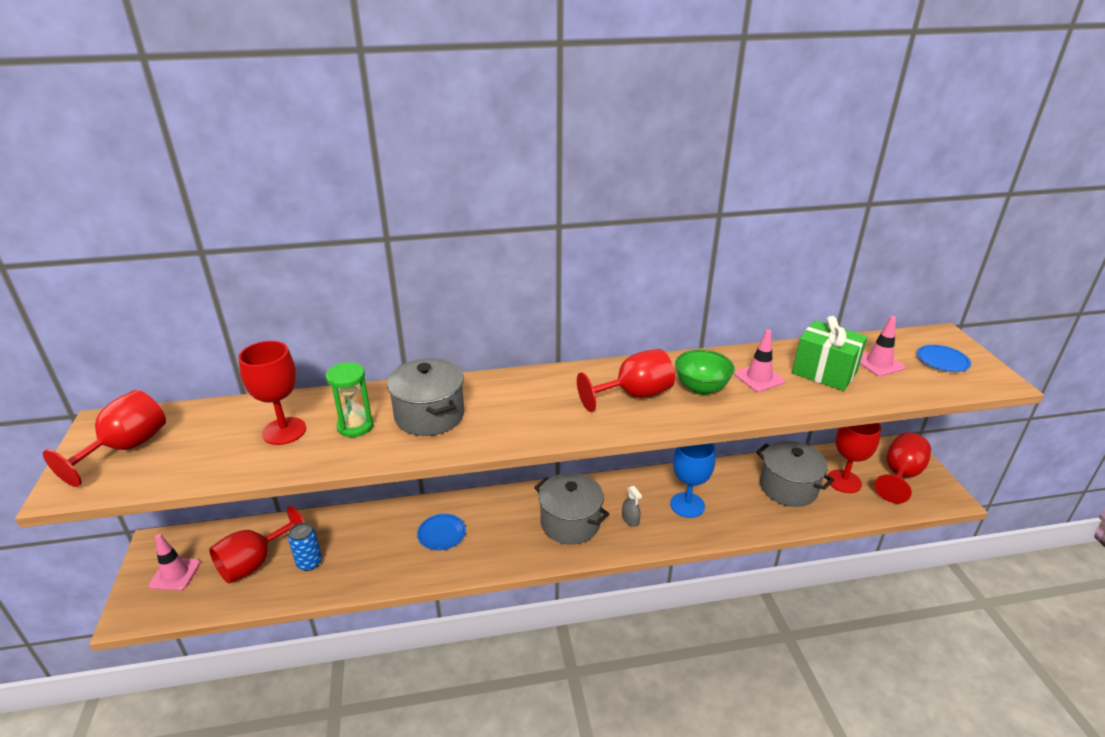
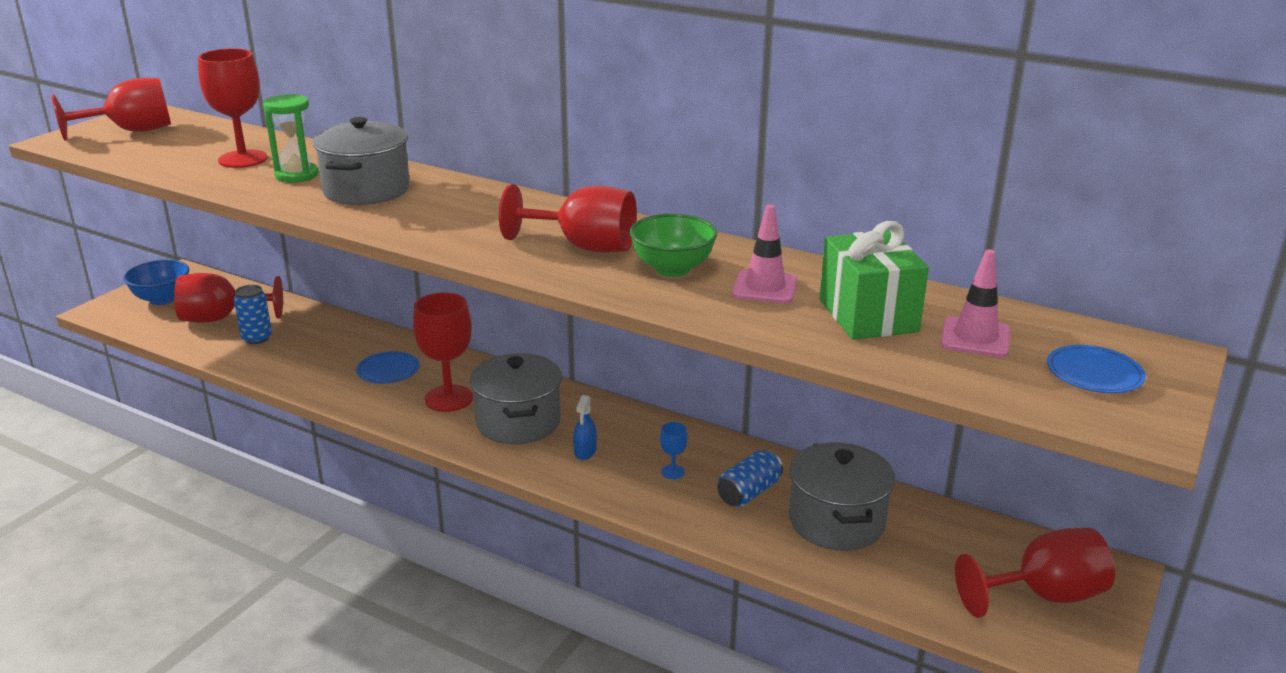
camera: 40 degrees right, 5 degrees down
pink traffic cone [149,534,200,590] -> blue bowl [123,260,189,305]
grey spray bottle [622,486,642,527] -> blue spray bottle [573,395,597,460]
blue goblet [670,443,716,518] -> blue goblet [660,422,688,479], size x0.44
red goblet [827,423,881,493] -> red goblet moved to [413,293,473,412]
none -> blue can [717,450,783,507]

